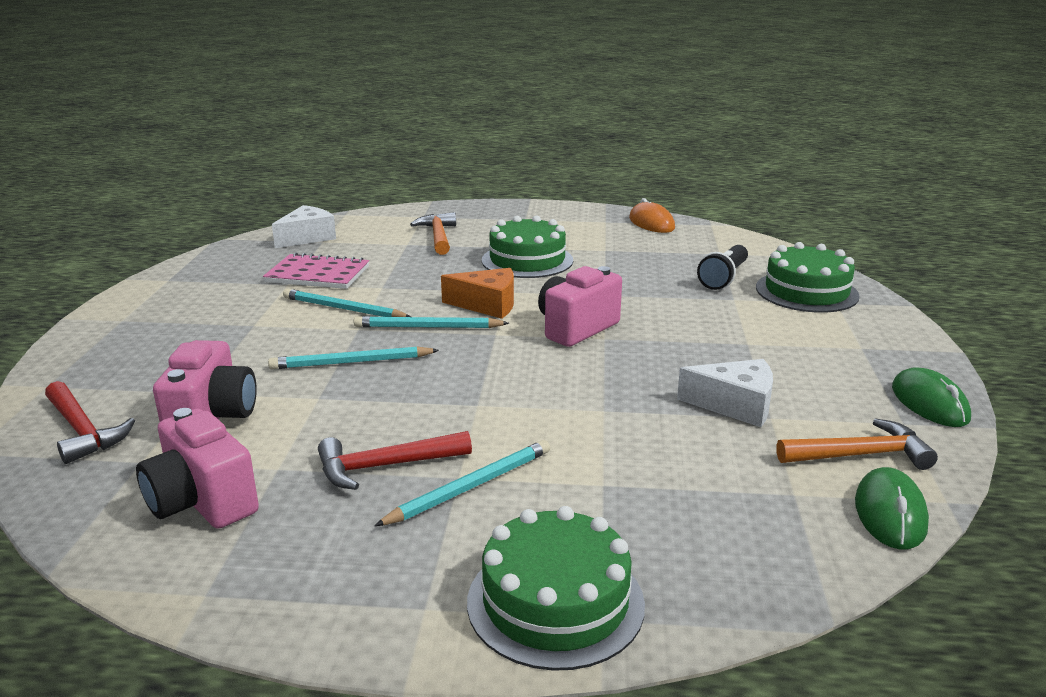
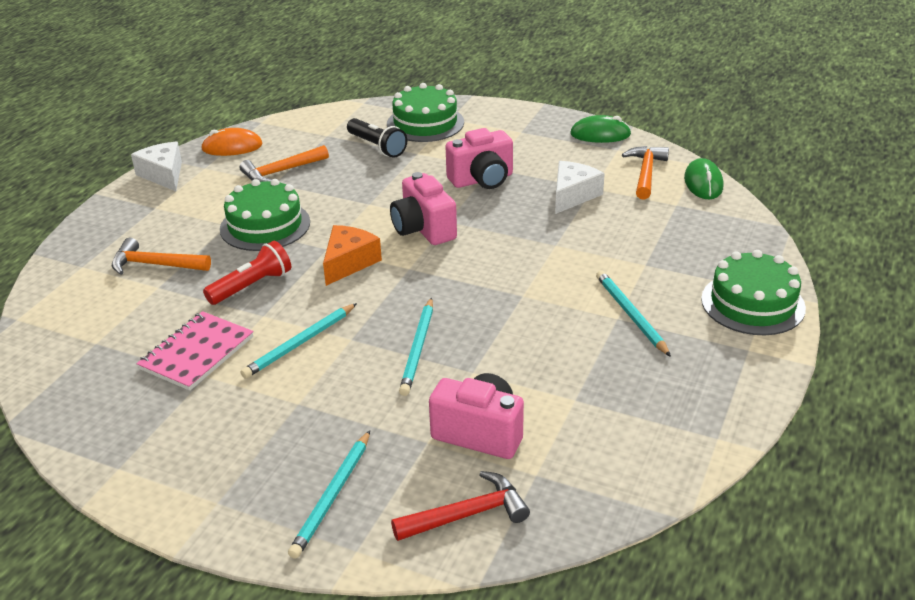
camera: 70 degrees left, 10 degrees up
pink camera [136,408,259,529] -> pink camera moved to [446,128,513,189]
white cheese [272,205,336,248] -> white cheese moved to [131,141,182,191]
red hammer [318,431,472,490] -> none
turquoise pencil [354,316,509,328] -> turquoise pencil moved to [288,431,370,559]
green mouse [855,467,929,550] -> green mouse turned 60 degrees clockwise [684,158,723,199]
none -> red flashlight [203,241,291,305]
none -> orange hammer [240,145,329,182]

